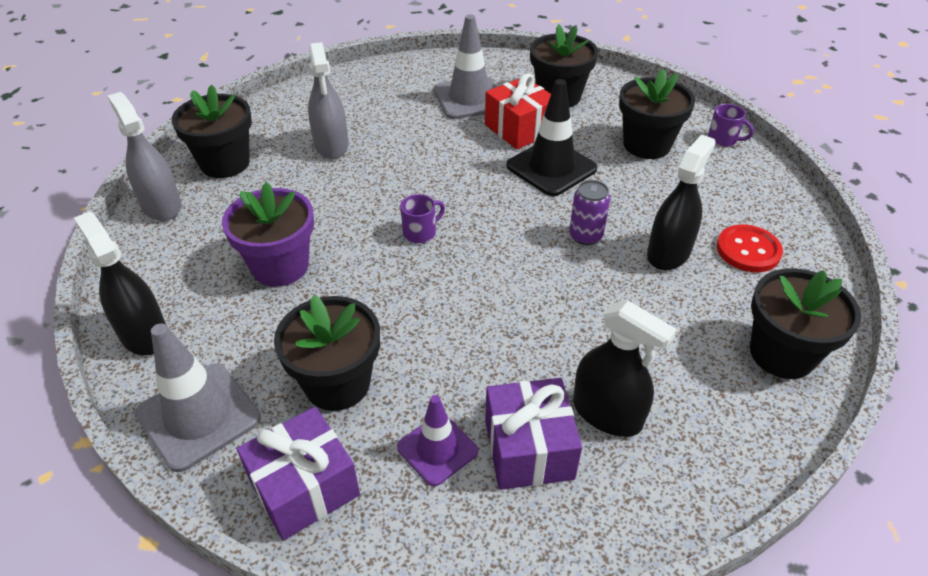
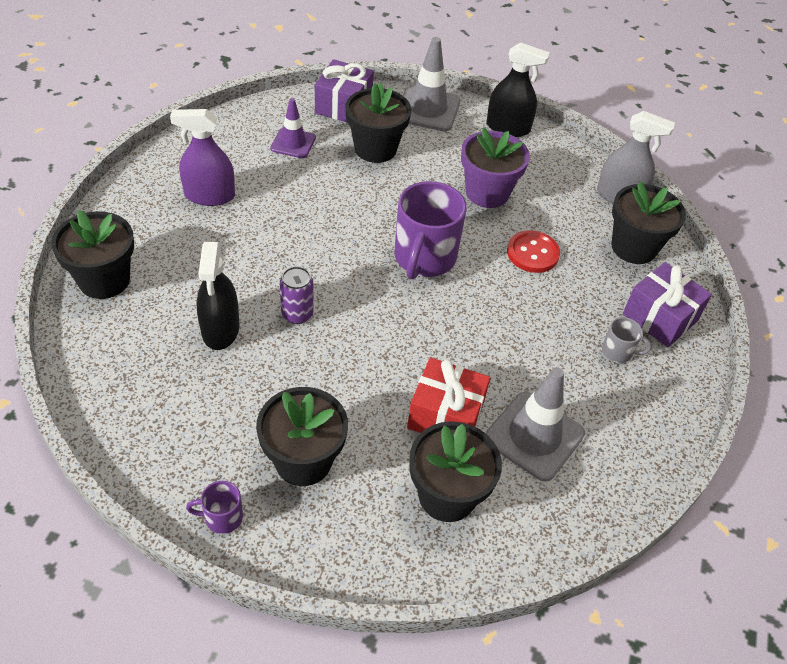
camera: 140 degrees right, 5 degrees up
grey spray bottle [308,42,349,159] -> none
purple mug [400,194,445,243] -> purple mug [394,181,467,280], size x2.18
purple gift [485,378,582,490] -> purple gift moved to [623,262,712,347]
black traffic cone [507,79,598,196] -> none
black spray bottle [573,301,677,437] -> purple spray bottle [170,109,235,206]
red button [717,224,783,272] -> red button moved to [507,230,560,273]
none -> grey mug [602,317,652,363]

